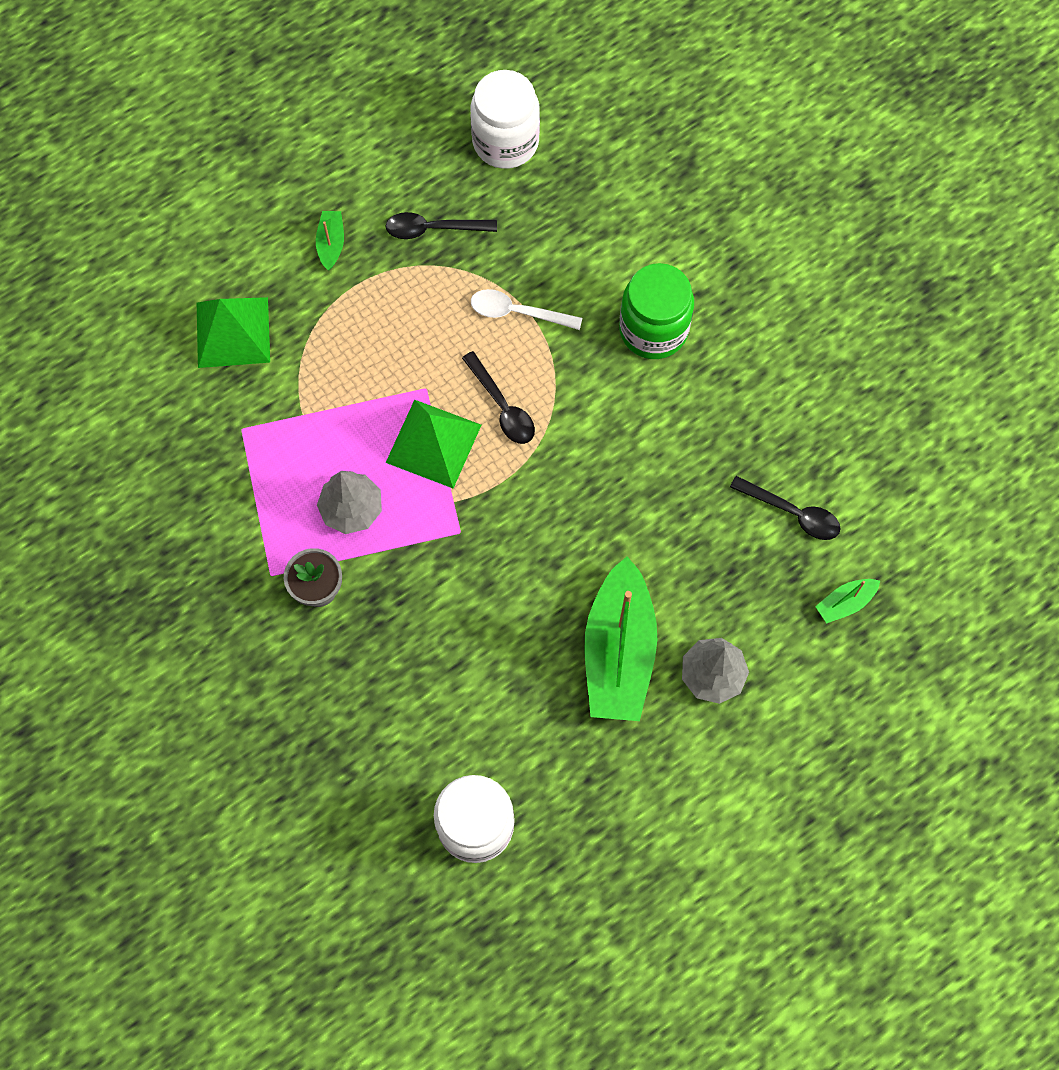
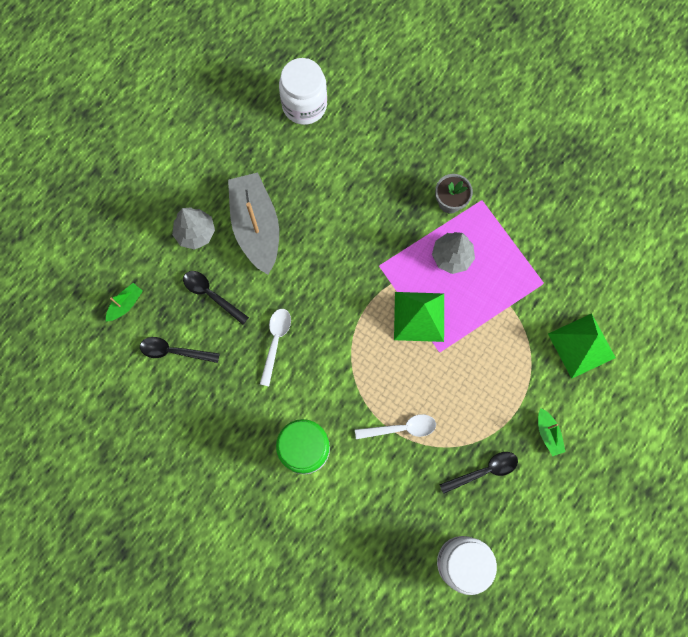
camera: 160 degrees right, 5 degrees up
black spoon [462,351,535,444] -> black spoon moved to [183,271,249,324]
green boat [584,556,657,721] -> grey boat [228,172,279,275]
none -> white spoon [260,309,291,386]

